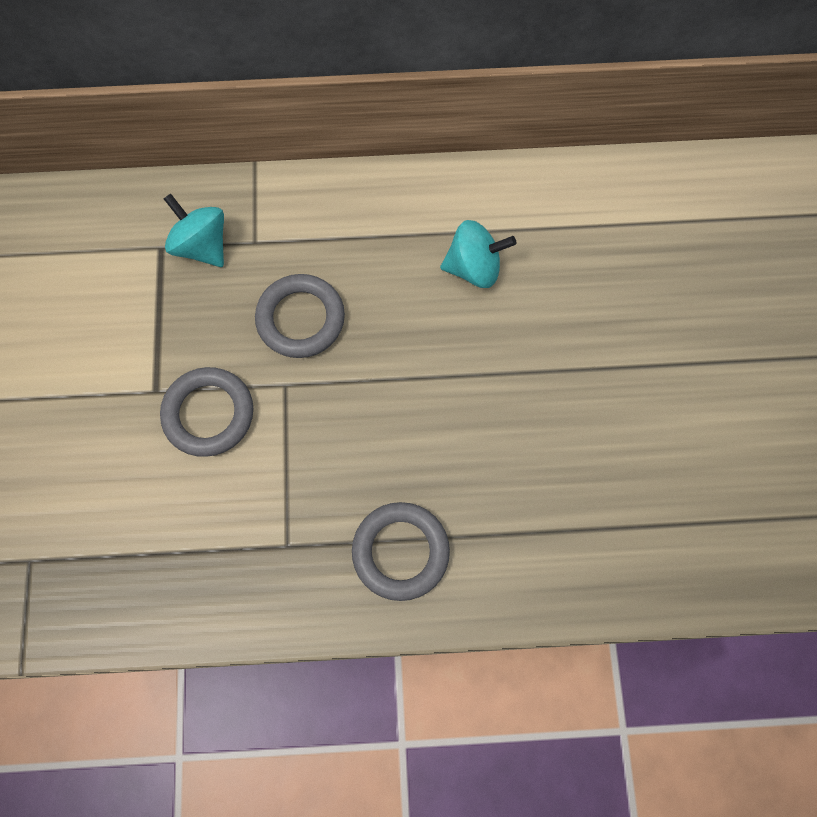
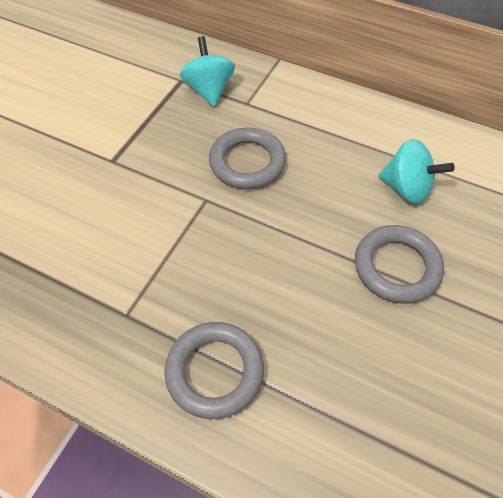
camera: 30 degrees right, 15 degrees down
grey ring [160,367,253,457] -> grey ring moved to [355,225,444,304]

